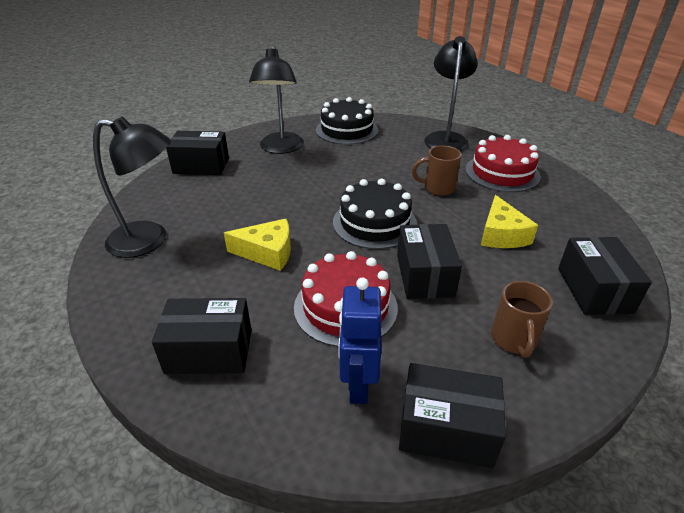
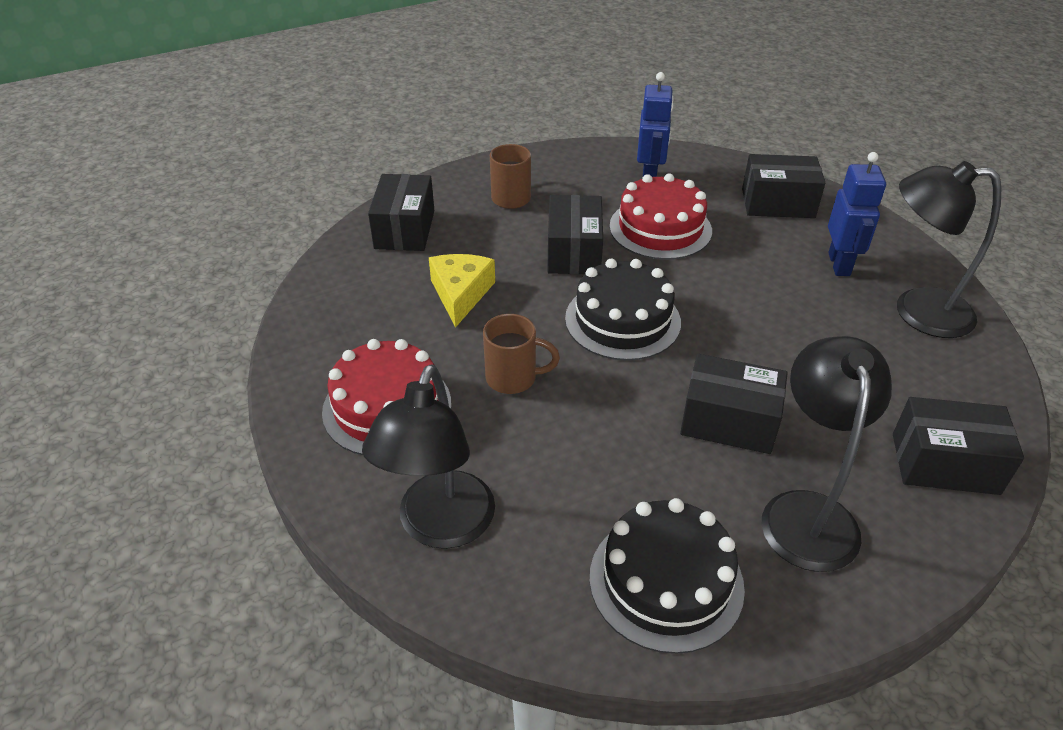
camera: 175 degrees left, 5 degrees up
yellow cheese [224,219,291,271] -> none
black box [399,363,506,468] -> black box moved to [680,354,788,454]
none -> blue robot [828,152,886,276]

